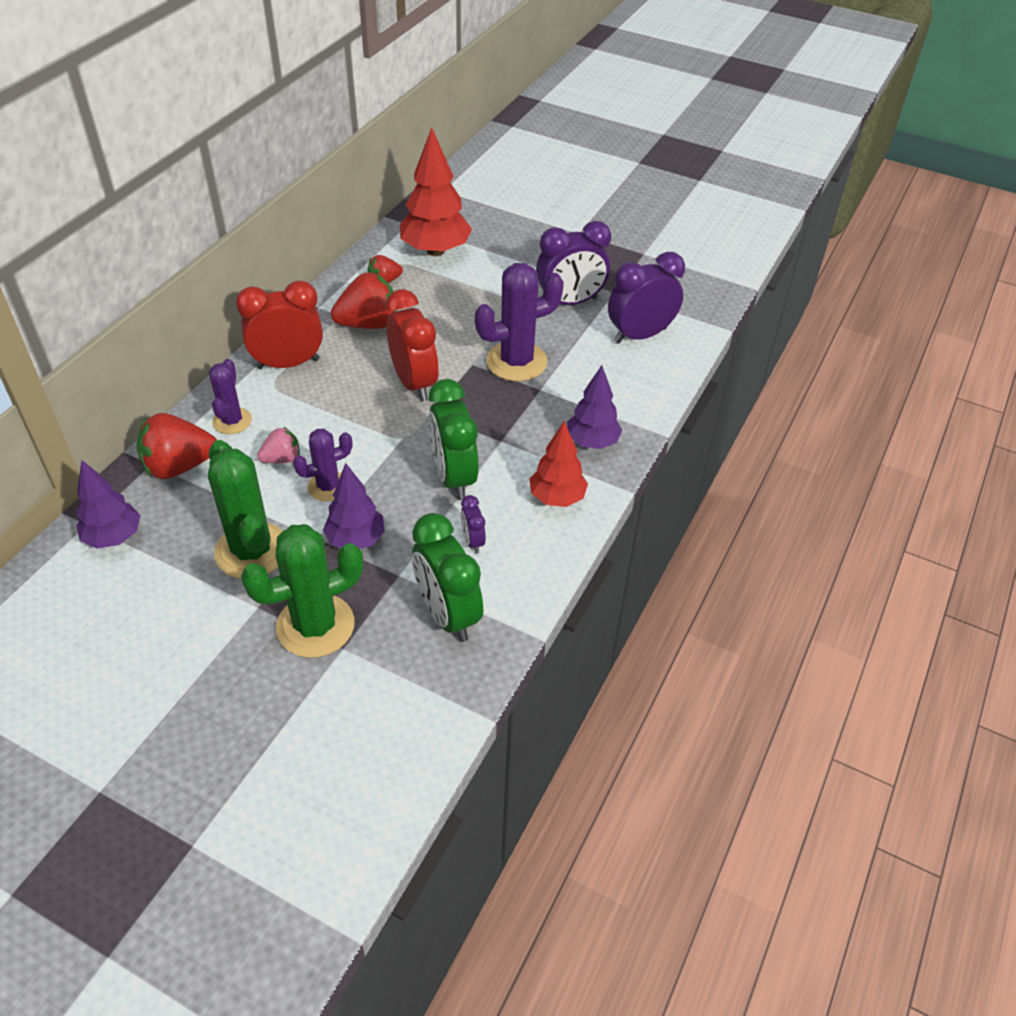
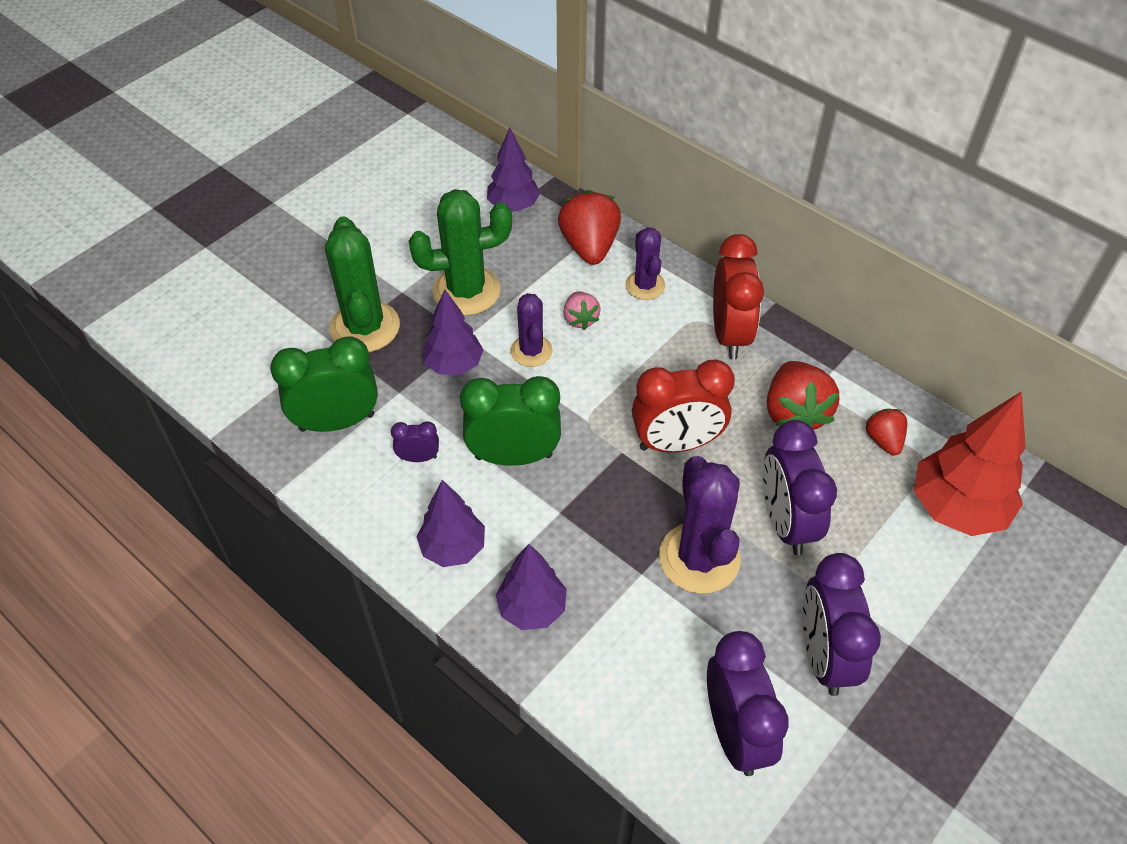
camera: 105 degrees right, 5 degrees up
purple cactus [209,359,252,434] -> purple cactus turned 60 degrees clockwise [625,227,666,300]
red tree [530,421,588,507] -> purple tree [417,480,485,567]
none -> purple clock [762,420,837,555]

